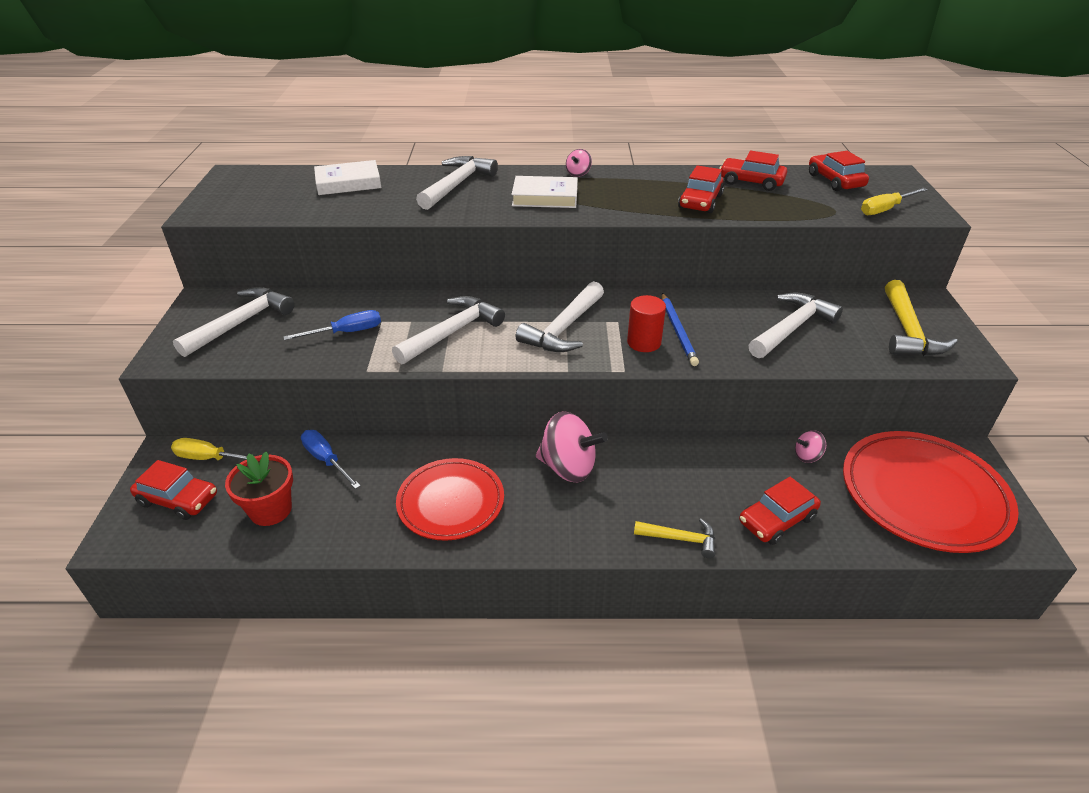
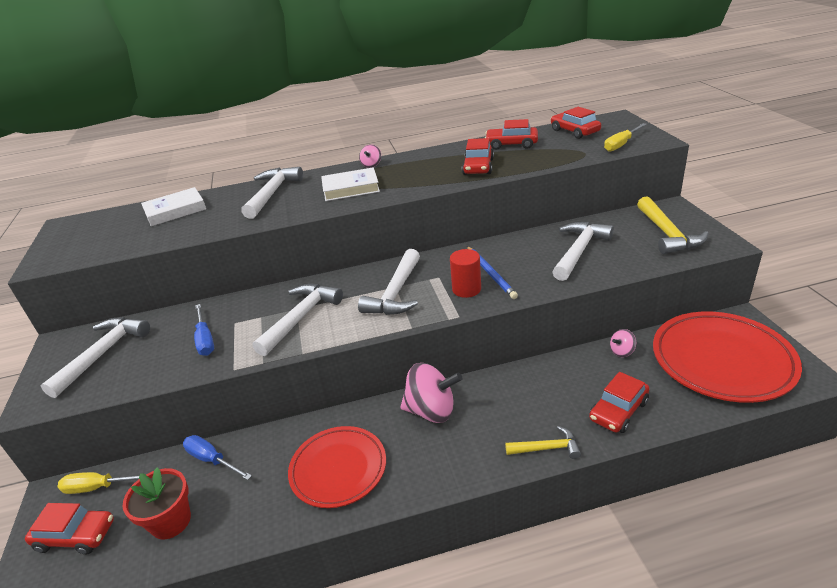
camera: 10 degrees left, 5 degrees down
blue screwdriver [283,310,381,340] -> blue screwdriver turned 105 degrees clockwise [194,304,214,356]

